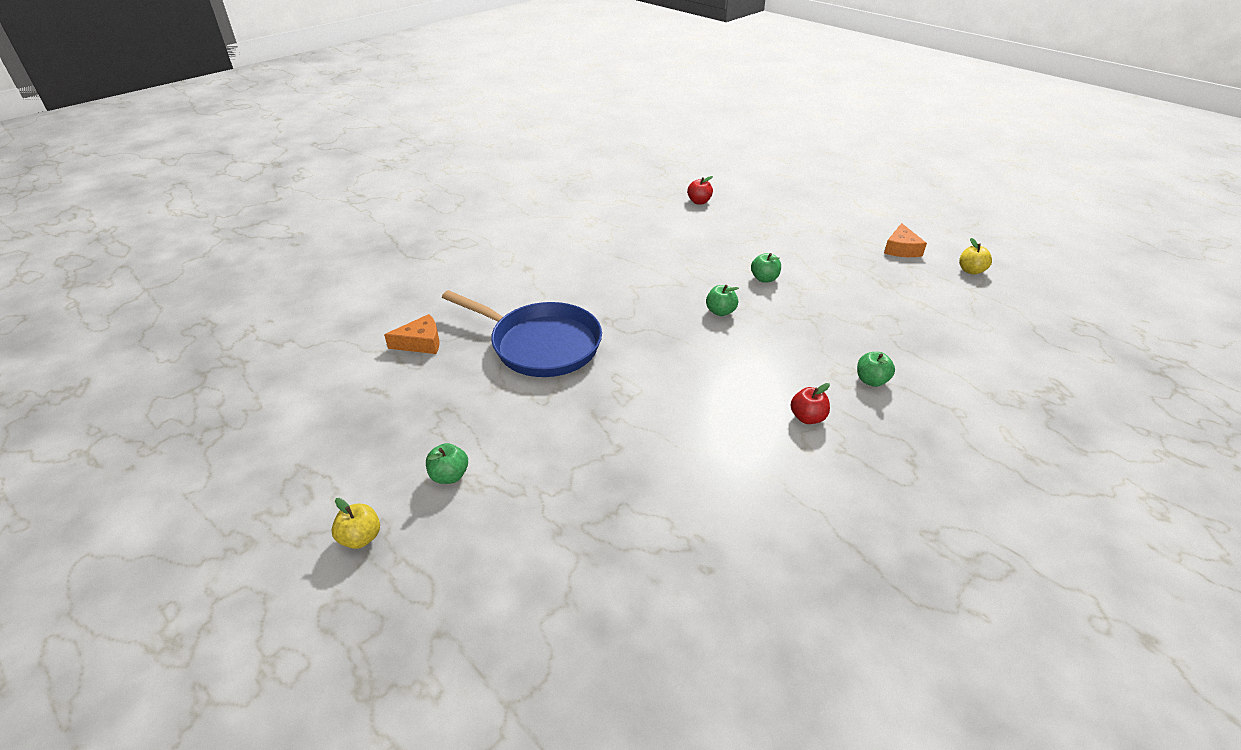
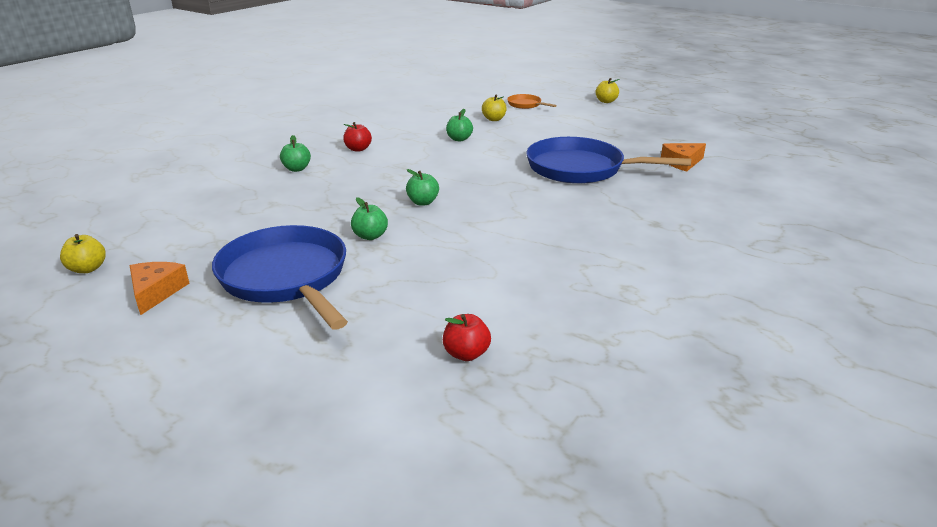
camera: 170 degrees right, 10 degrees down
green apple [426,443,468,484] -> green apple moved to [446,109,473,141]
none -> blue pan [212,225,348,330]
none -> yellow apple [482,95,507,121]
none -> orange pan [507,94,557,109]

